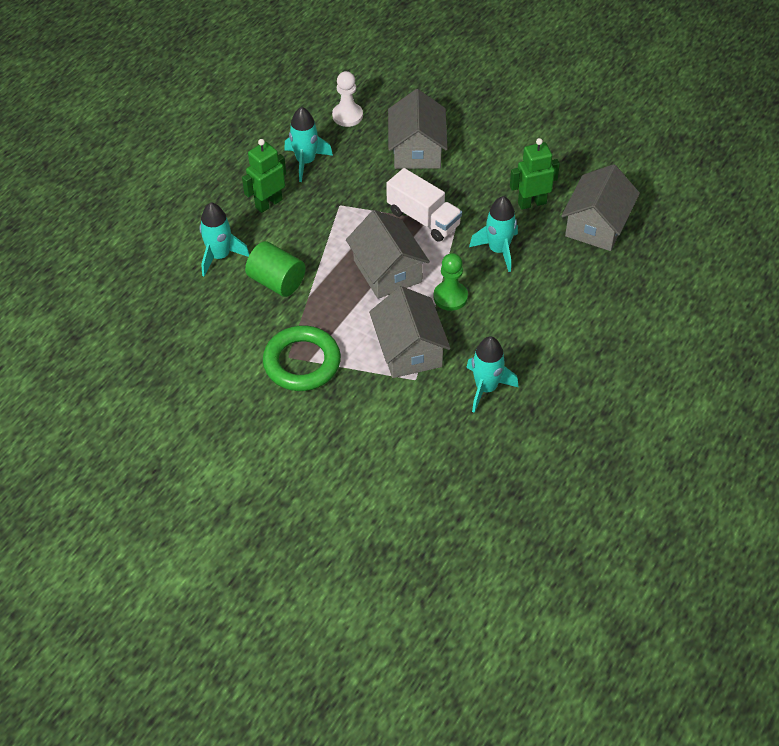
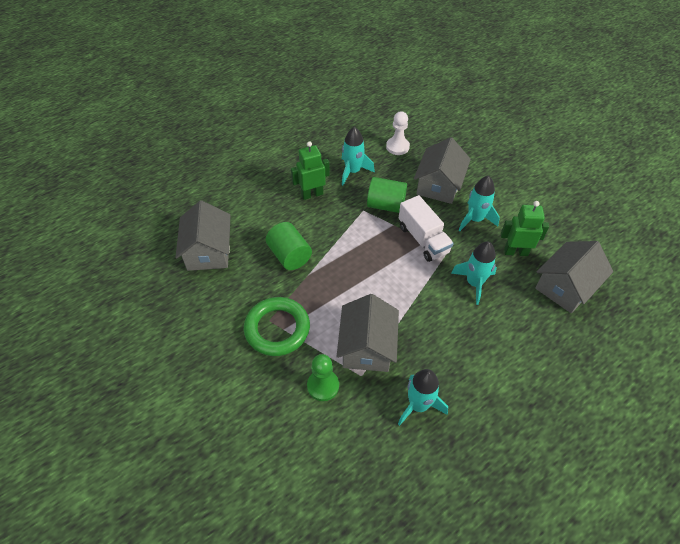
camera: 20 degrees right, 0 degrees up
turquoise rocket [199,203,250,276] -> turquoise rocket moved to [459,176,500,231]
grey house [346,210,430,299] -> grey house moved to [176,200,230,271]
green pawn [434,253,468,311] -> green pawn moved to [307,354,339,401]
none -> green cylinder [367,177,407,213]

